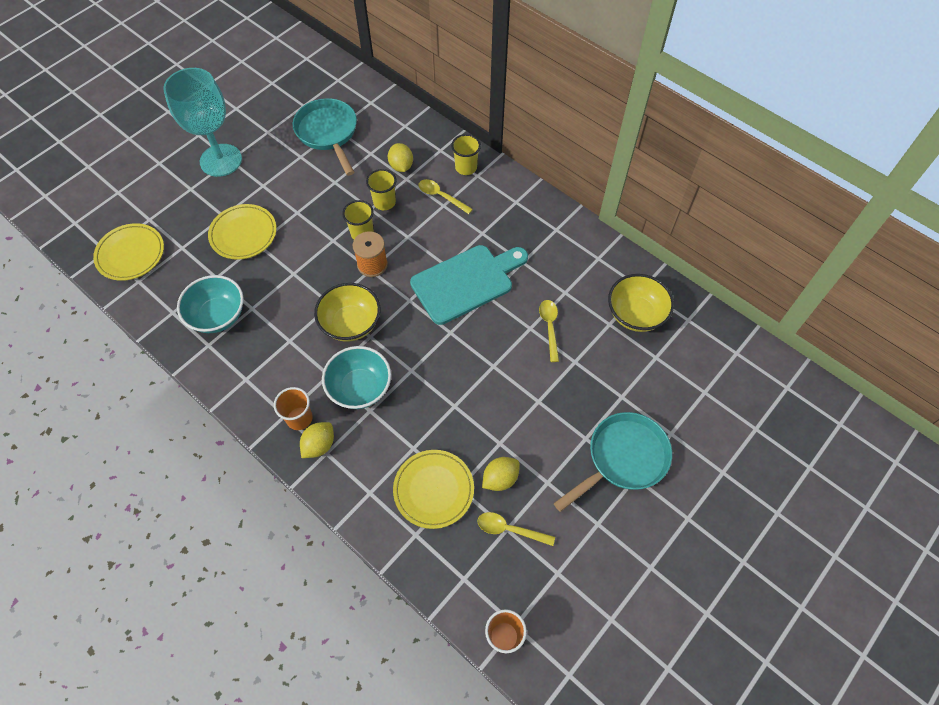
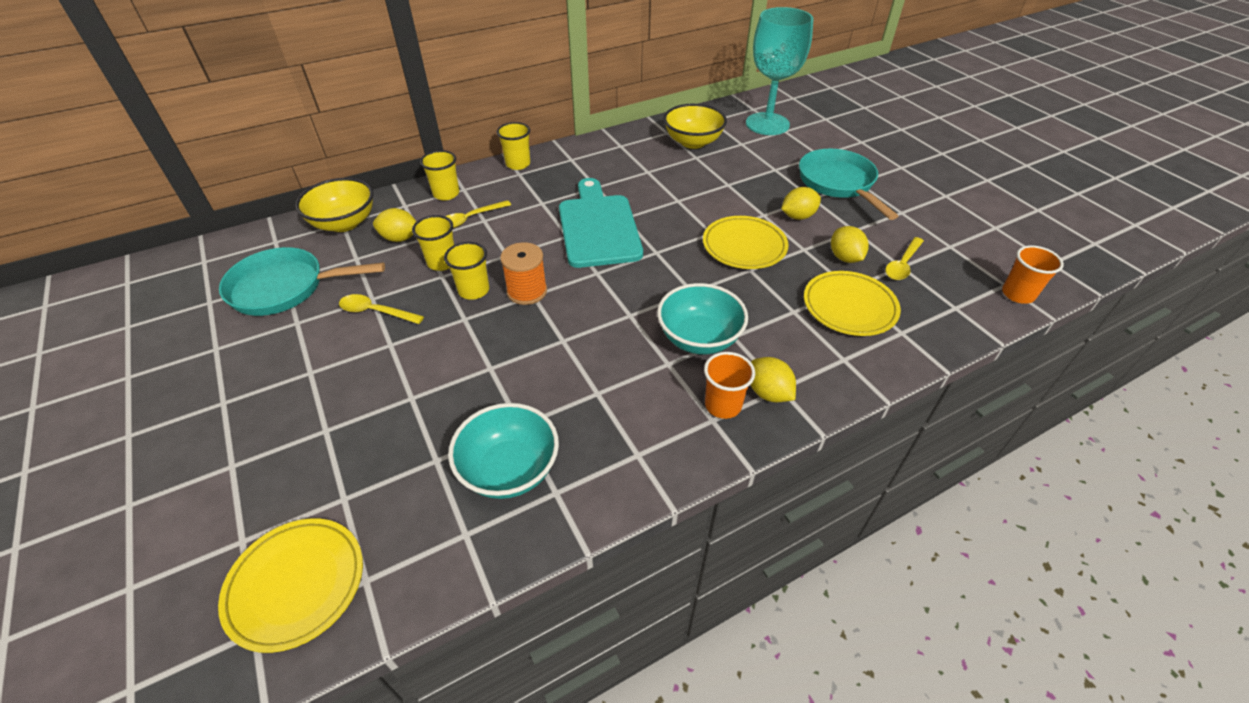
camera: 70 degrees left, 15 degrees down
turquoise goblet [163,68,242,177] -> turquoise goblet moved to [746,7,813,135]
yellow plate [208,204,277,260] -> yellow plate moved to [703,216,789,269]
yellow bowl [314,283,380,342] -> yellow bowl moved to [295,178,373,232]
yellow spoon [539,300,559,362] -> yellow spoon moved to [339,294,424,324]
none -> yellow cup [497,122,530,170]
none -> yellow lemon [781,187,821,220]

